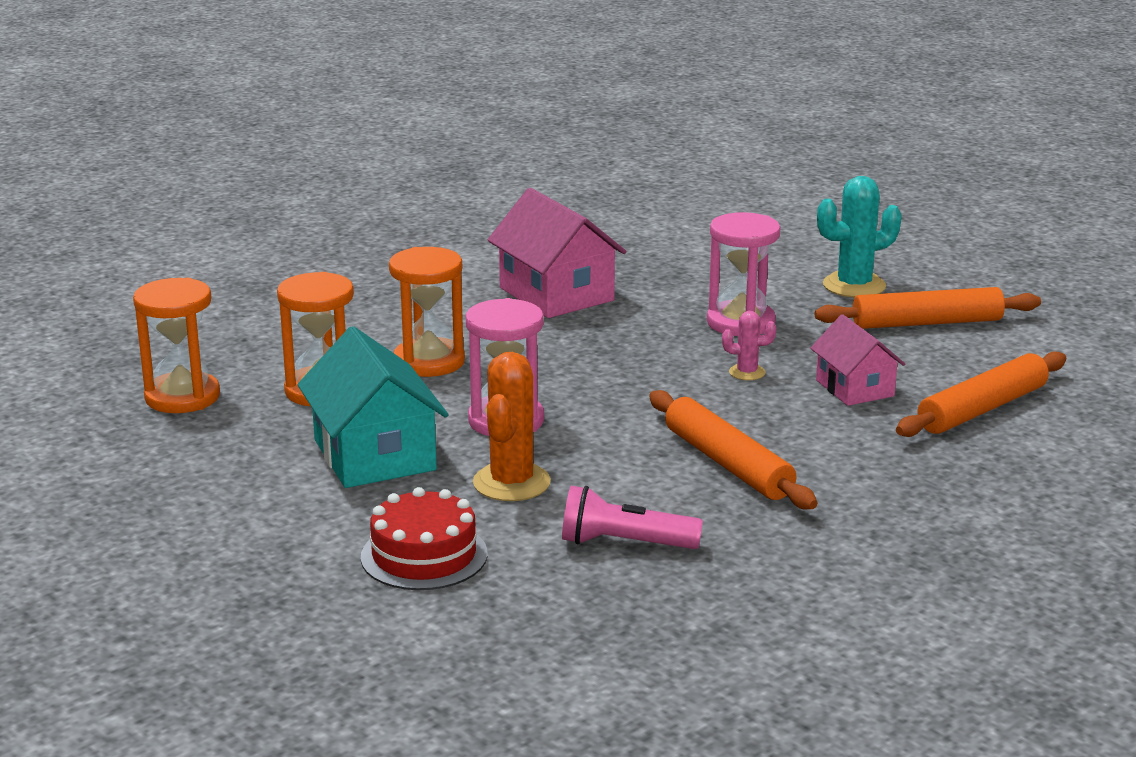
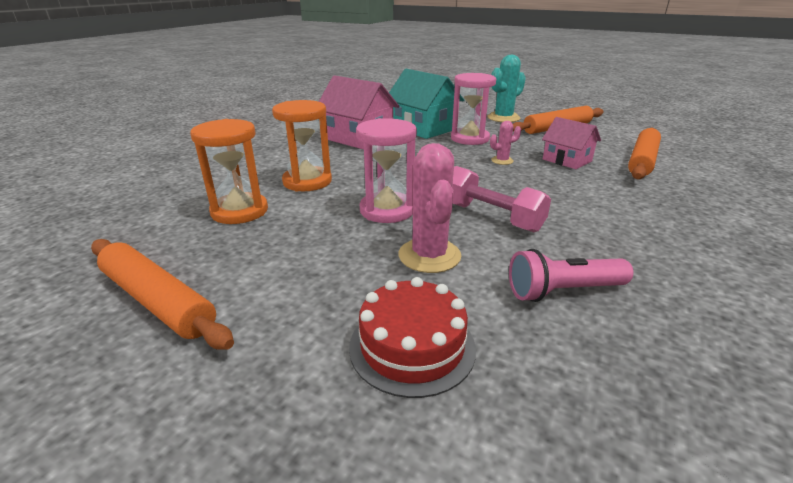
camera: 20 degrees left, 5 degrees up
orange hourglass [133,278,220,413] -> none
turquoise house [298,326,449,488] -> turquoise house moved to [389,69,464,139]
orange cactus [473,352,551,501] -> pink cactus [399,143,461,273]
orange rolling pin [649,390,817,509] -> orange rolling pin moved to [91,239,234,350]
none -> pink dumbbell [452,166,551,232]

